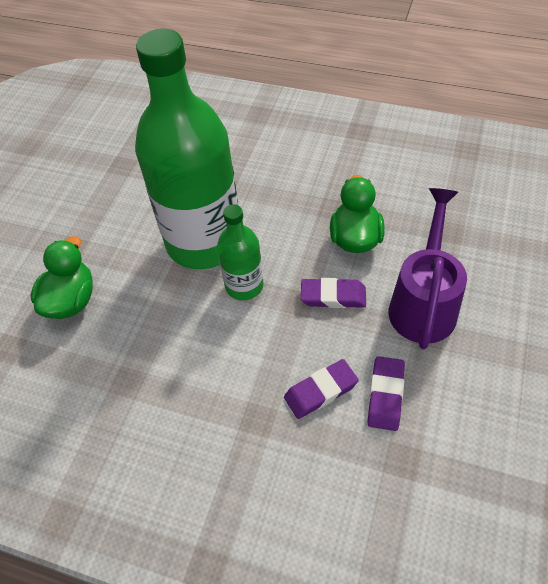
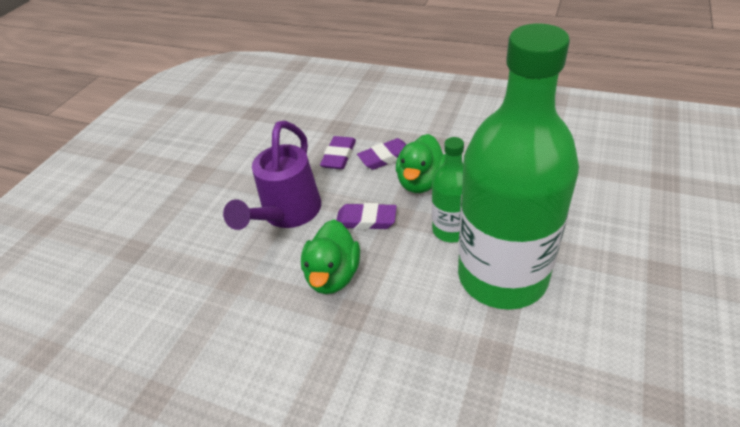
camera: 175 degrees left, 10 degrees down
green duck [31,236,93,319] -> green duck moved to [396,134,446,193]

